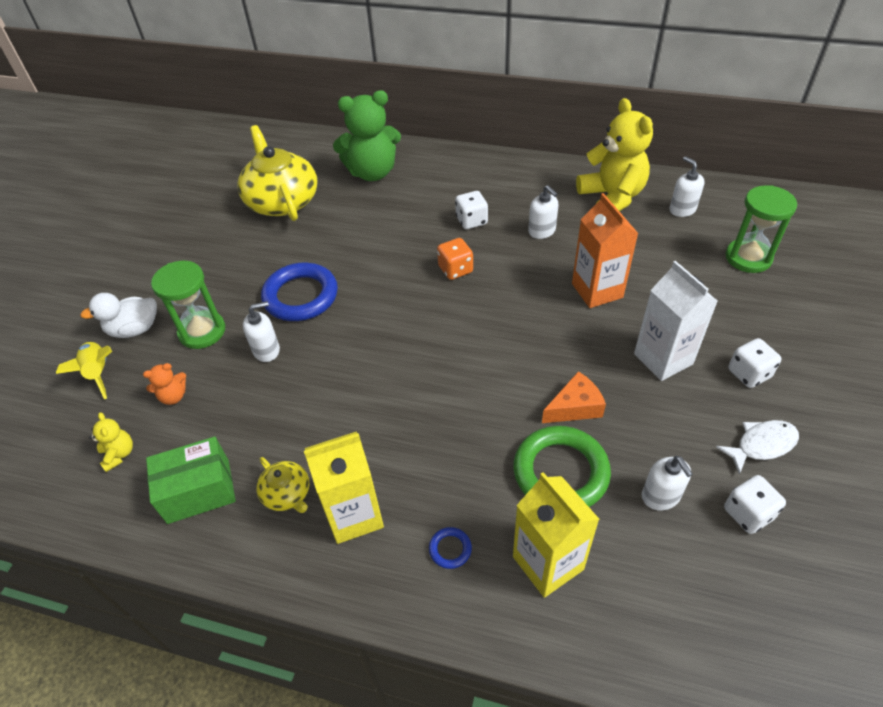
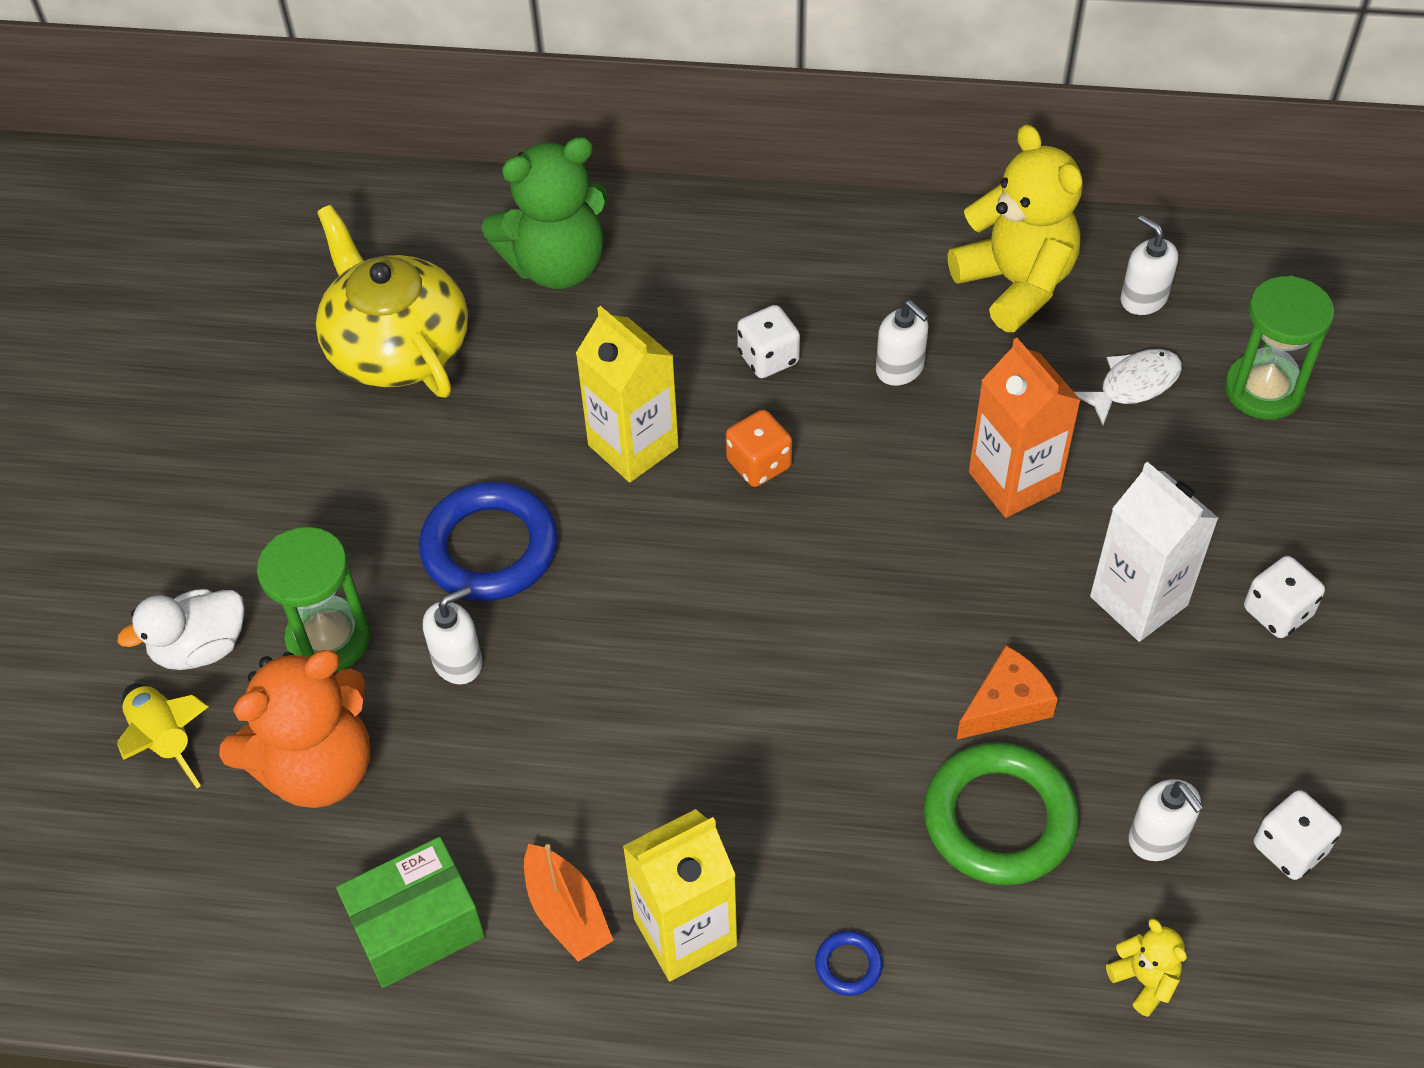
camera: 10 degrees left, 5 degrees up
yellow teddy bear [89,412,133,472] -> yellow teddy bear moved to [1106,918,1187,1017]
orange teddy bear [143,363,186,405] -> orange teddy bear [219,650,370,808], size x2.30
yellow teapot [256,457,310,513] -> orange boat [524,844,614,962]
yellow carton [513,472,599,598] -> yellow carton moved to [576,306,679,483]
white fish [716,420,799,475] -> white fish moved to [1074,349,1182,425]

